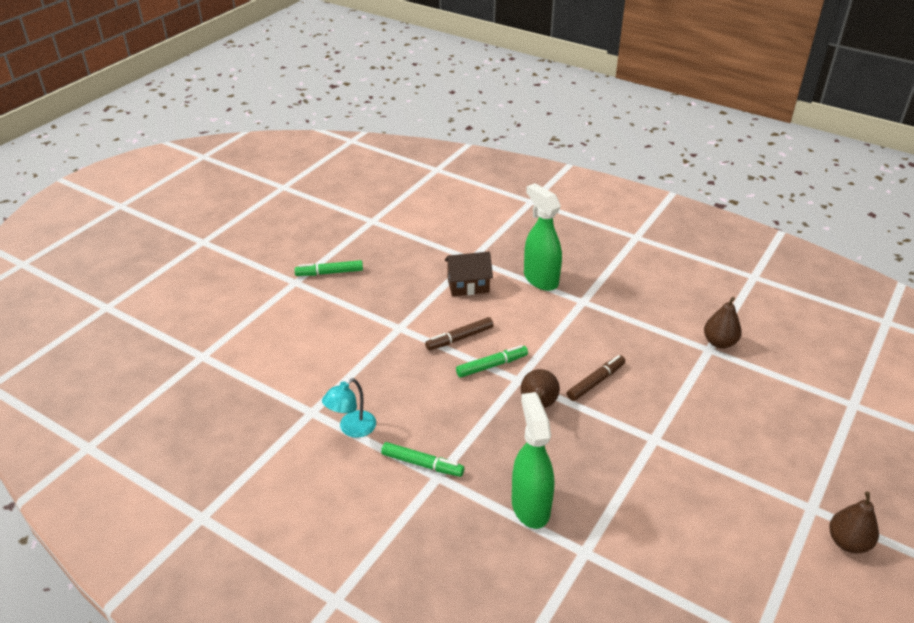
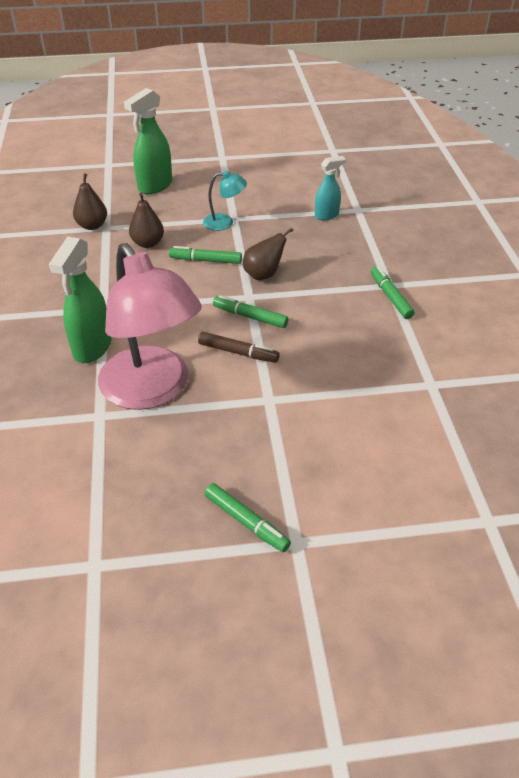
camera: 130 degrees left, 5 degrees up
turquoise lamp [322,378,376,438] -> turquoise lamp moved to [203,171,247,231]
brown house [445,252,493,296] -> pink lamp [98,243,202,410]
green spray bottle [512,392,554,529] -> green spray bottle moved to [124,88,172,194]
brown marker [567,355,625,401] -> green marker [169,246,242,264]
brown pear [829,491,879,554] -> brown pear moved to [129,193,164,248]
none -> turquoise spray bottle [315,156,346,220]

